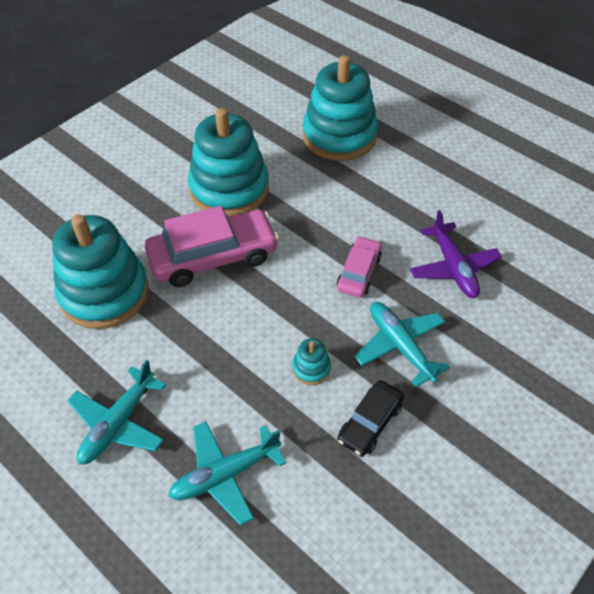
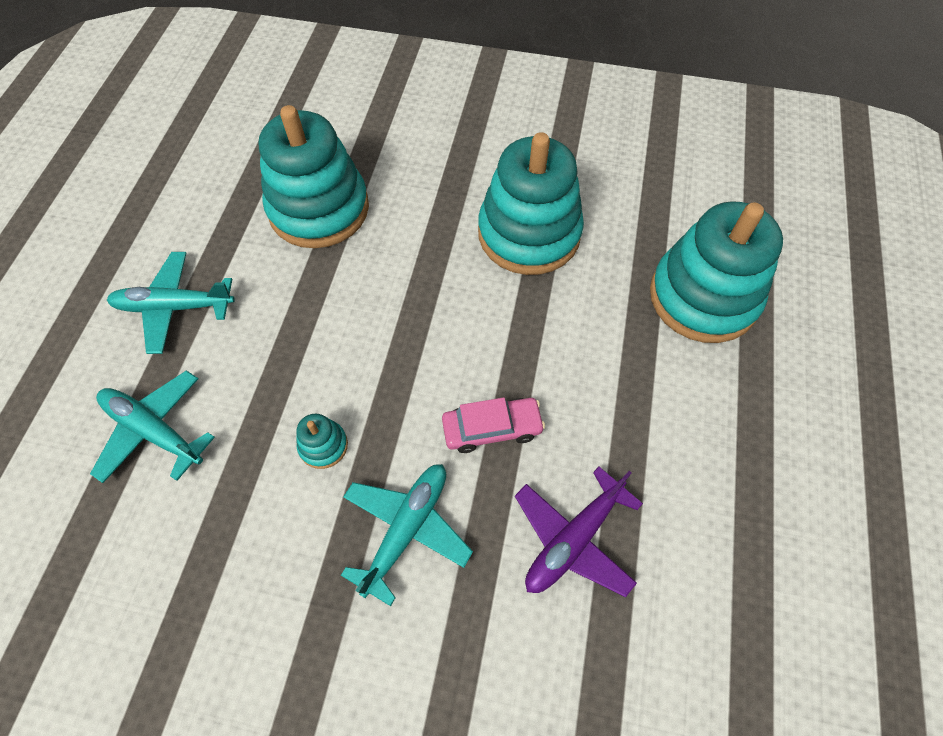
camera: 60 degrees right, 10 degrees up
pink car [145,206,279,287] -> none
black car [338,380,404,457] -> none

